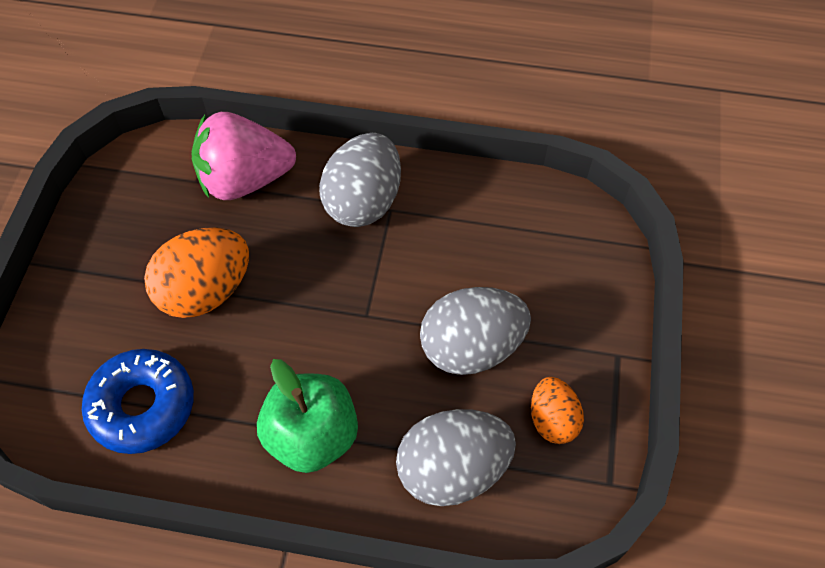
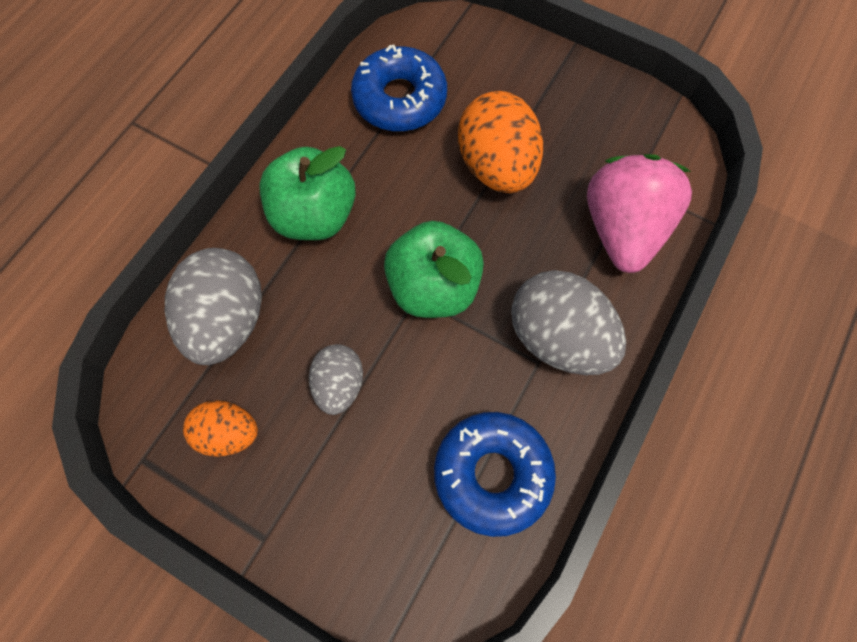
camera: 110 degrees right, 10 degrees up
grey egg [420,287,531,375] -> grey egg [309,344,363,415], size x0.58
none -> green apple [384,221,484,318]
none -> blue donut [434,412,556,537]

